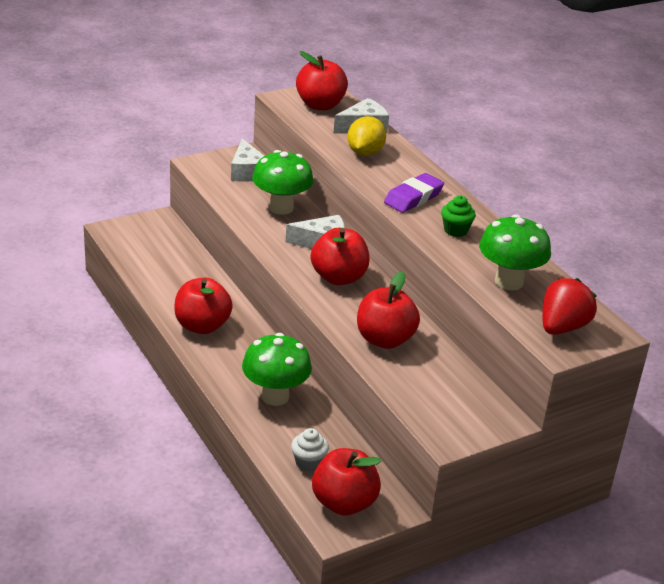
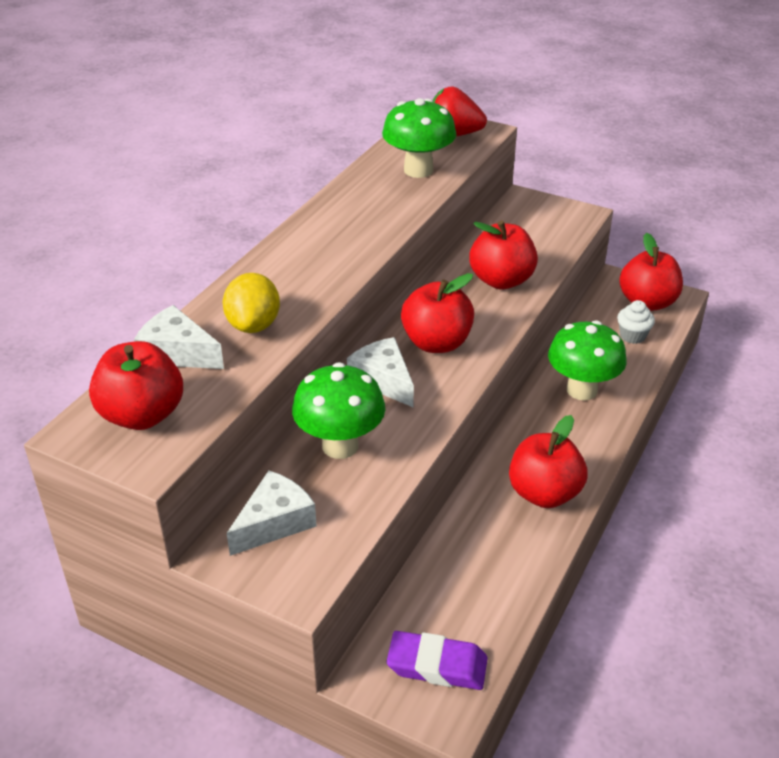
camera: 120 degrees left, 5 degrees up
yellow lemon [347,116,386,156] -> yellow lemon turned 75 degrees counterclockwise [223,273,280,333]
purple eraser [384,173,444,213] -> purple eraser moved to [386,631,488,690]
green cupcake [441,196,476,237] -> none

